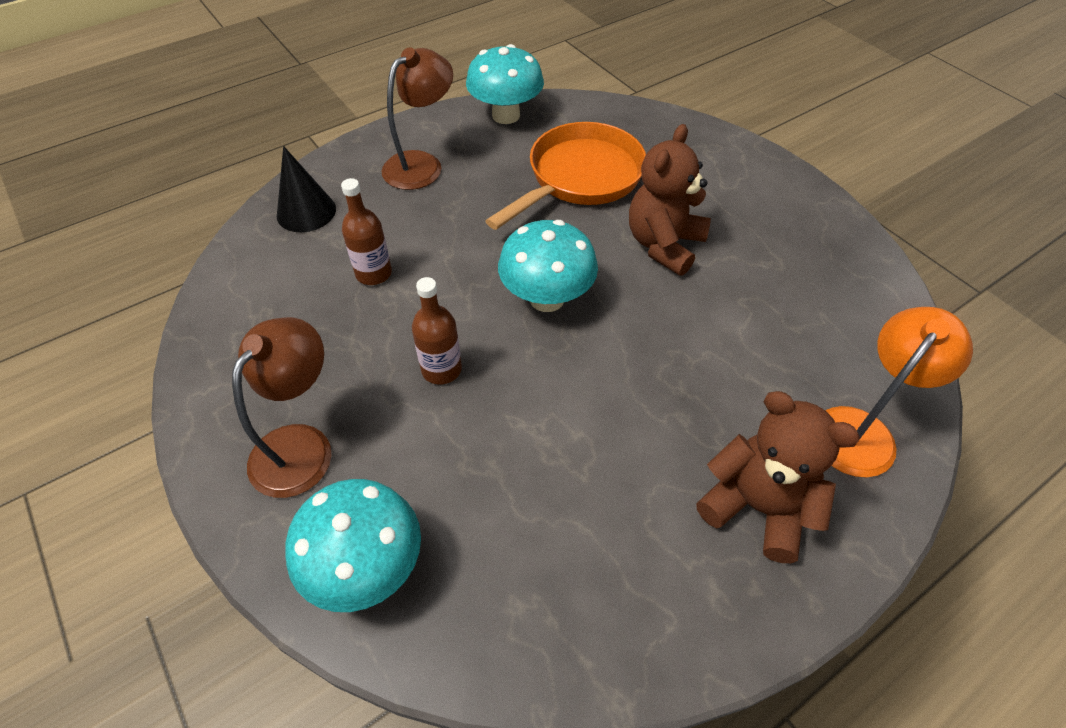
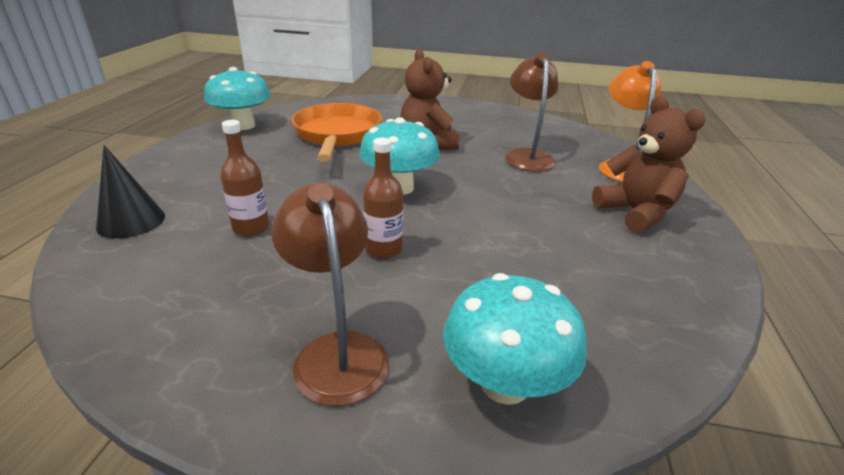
camera: 45 degrees left, 20 degrees down
brown lamp [382,47,453,190] -> brown lamp moved to [505,52,559,172]
brown teddy bear [696,391,860,563] -> brown teddy bear turned 75 degrees clockwise [592,96,706,233]

